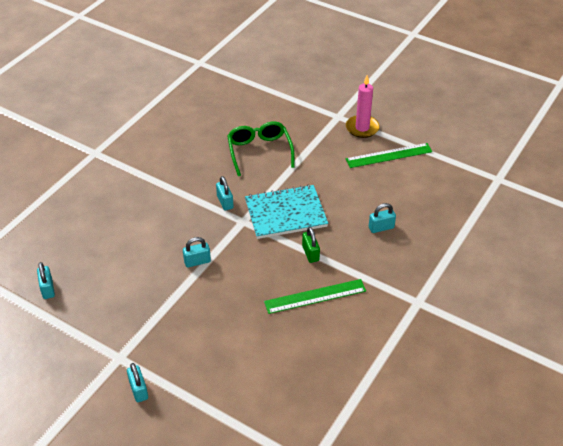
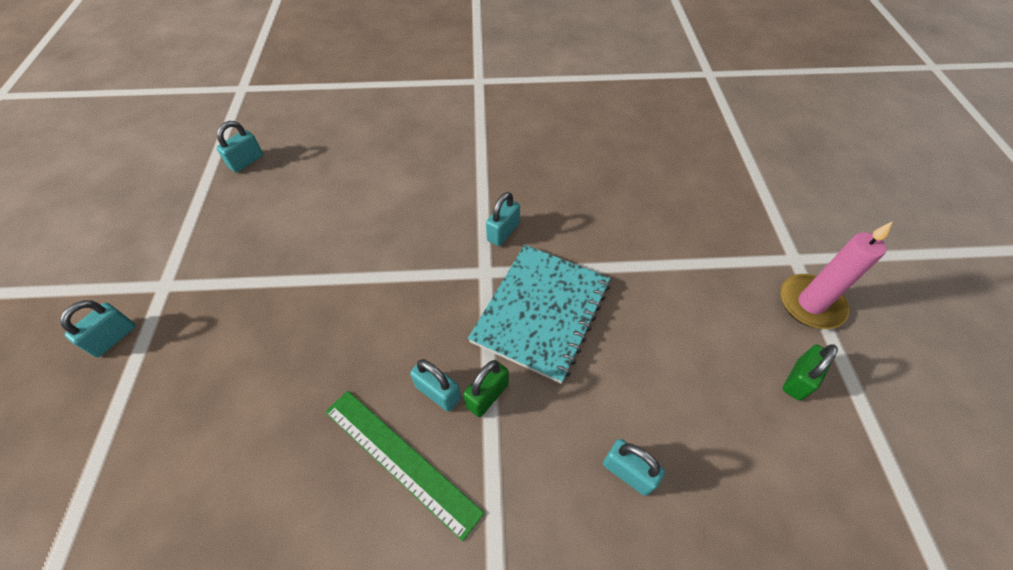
camera: 55 degrees right, 10 degrees up
turquoise padlock [183,237,211,268] -> turquoise padlock moved to [410,359,461,412]
green glasses [227,121,295,176] -> none
turquoise notebook [245,185,328,239] -> turquoise notebook turned 75 degrees clockwise [468,245,610,384]
green ruler [346,143,432,168] -> green padlock [782,345,838,401]

